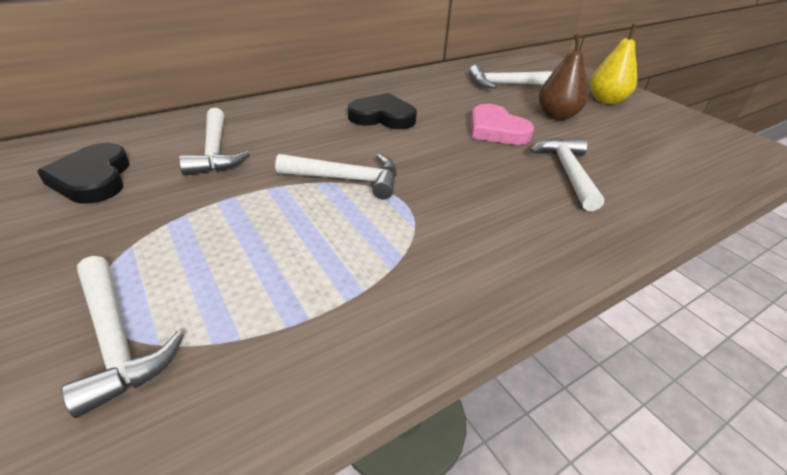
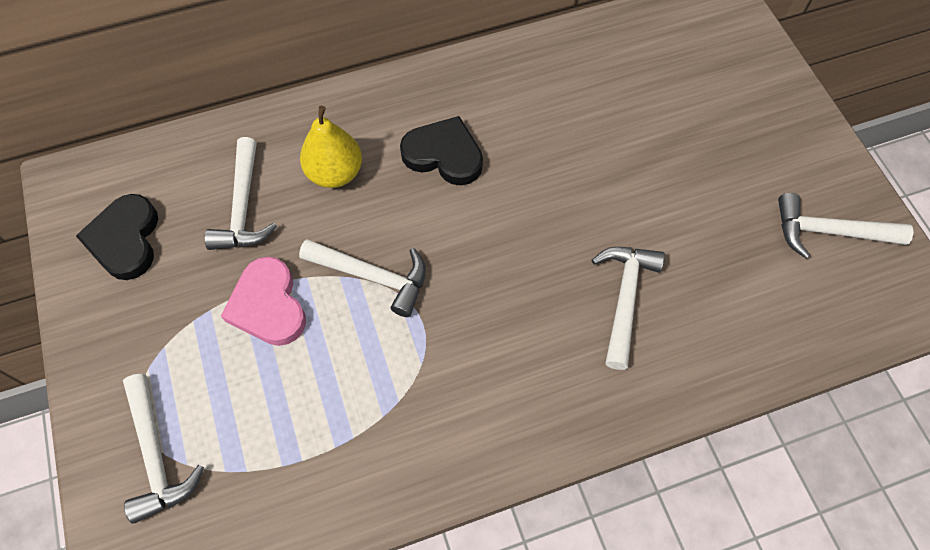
camera: 15 degrees right, 25 degrees up
white hammer [469,65,553,89] -> white hammer moved to [778,193,914,259]
pink heart [471,104,534,145] -> pink heart moved to [221,257,306,346]
brown pear [539,34,588,120] -> none
yellow pear [590,24,637,104] -> yellow pear moved to [300,106,362,188]

